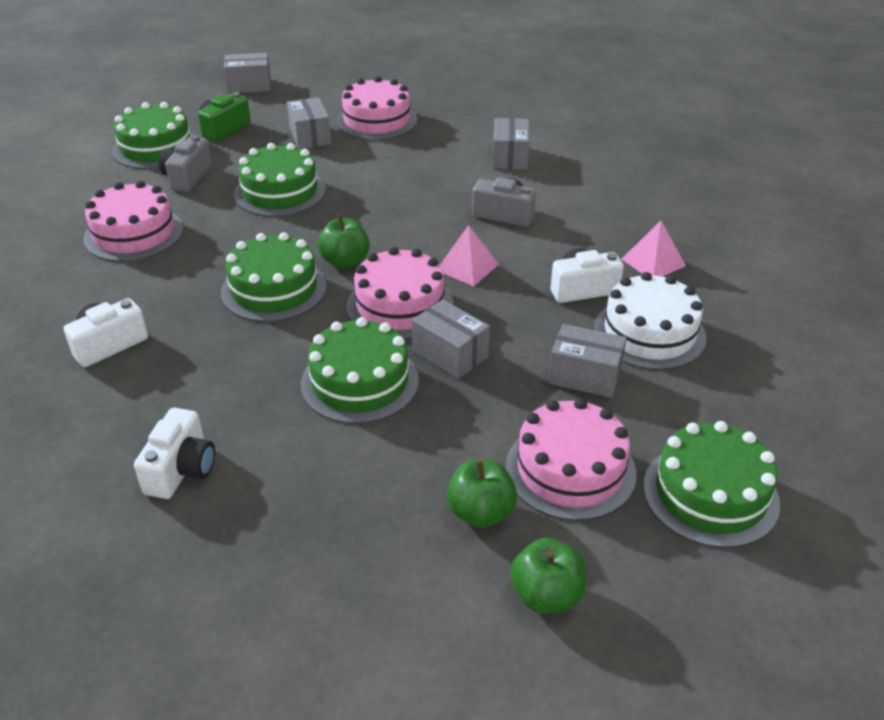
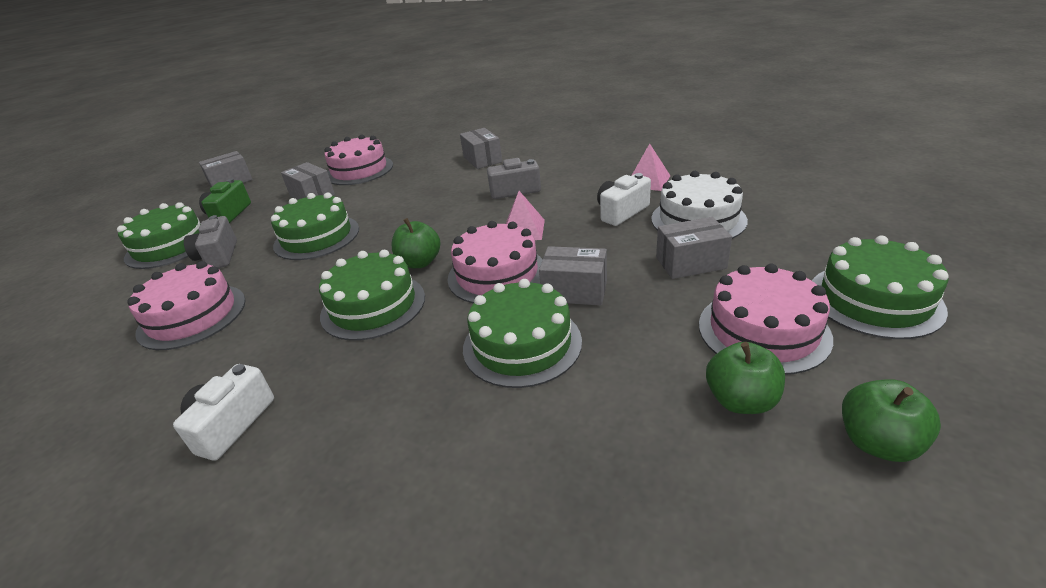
camera: 25 degrees left, 5 degrees down
white camera [134,408,215,499] -> none

